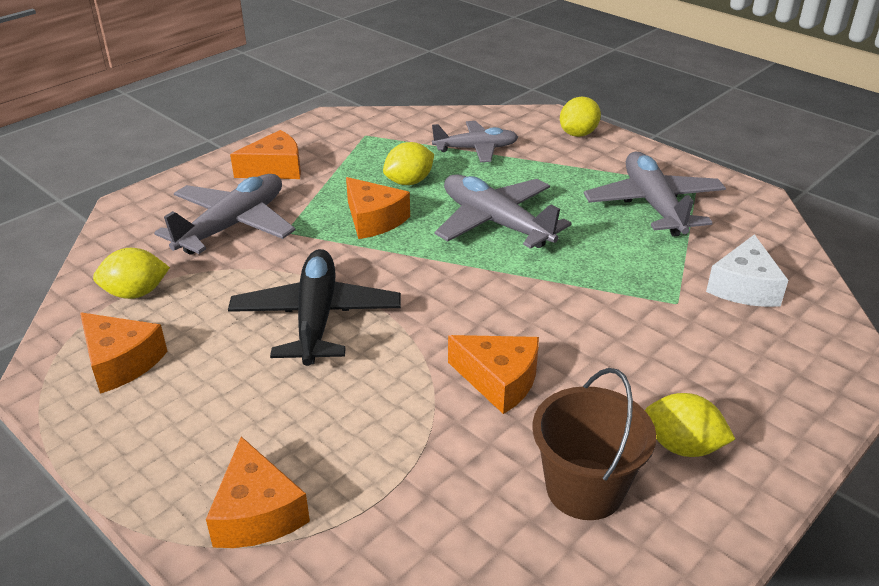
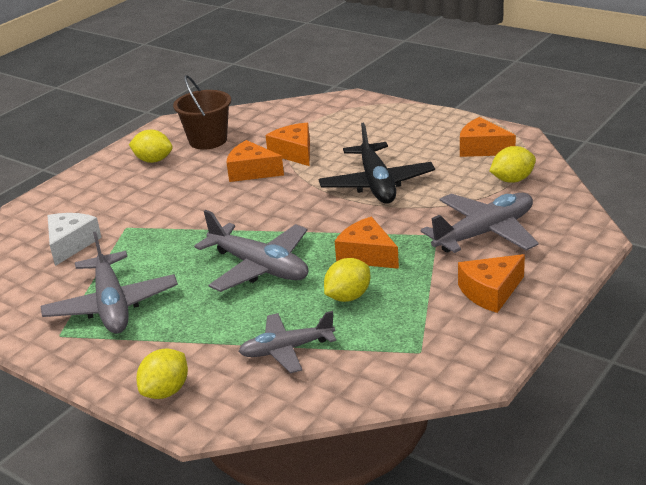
camera: 175 degrees right, 5 degrees down
grey plane [154,174,295,255] -> grey plane turned 150 degrees counterclockwise [421,193,539,253]
orange cheese [206,437,310,548] -> orange cheese moved to [265,123,310,166]

